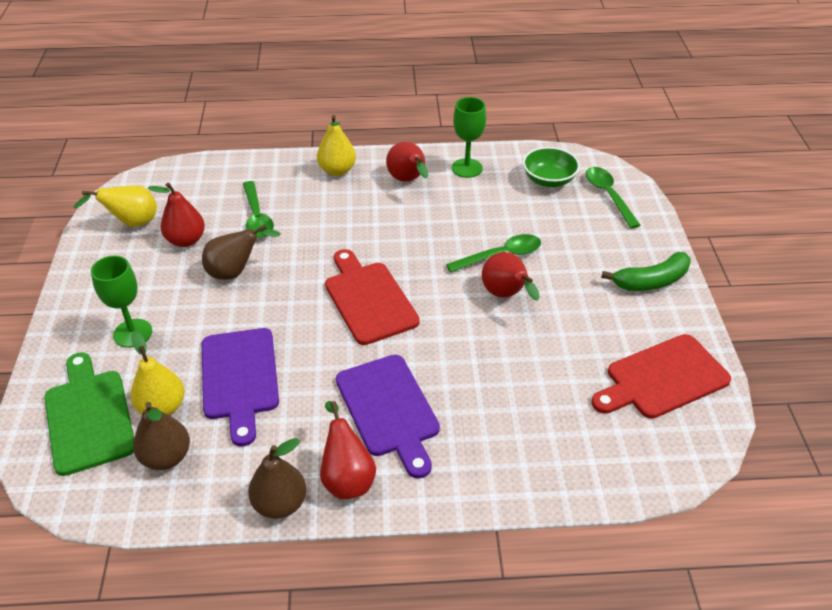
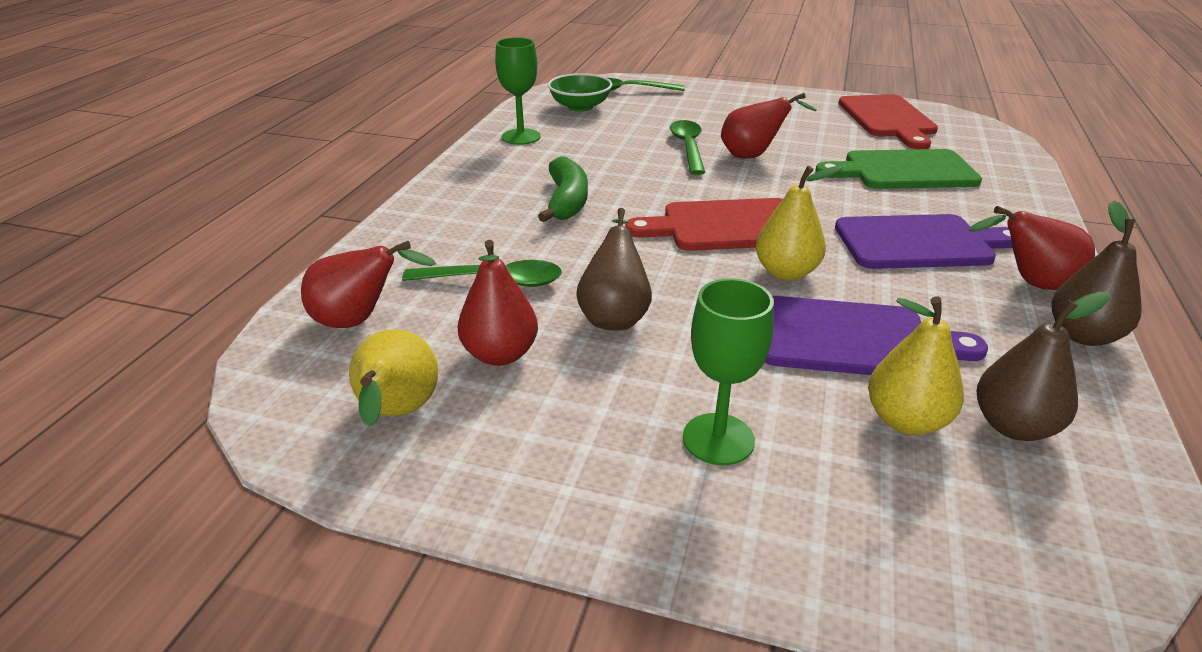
camera: 70 degrees left, 10 degrees down
green cutting board [44,352,134,476] -> green cutting board moved to [815,149,982,189]
yellow pear [317,115,356,176] -> yellow pear moved to [756,166,843,280]
red pear [386,142,428,182] -> red pear moved to [301,241,436,328]
green banana [601,252,691,291] -> green banana moved to [538,156,588,222]

